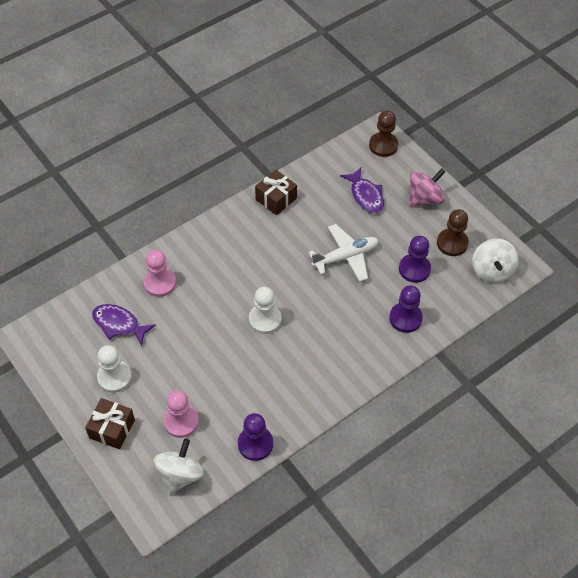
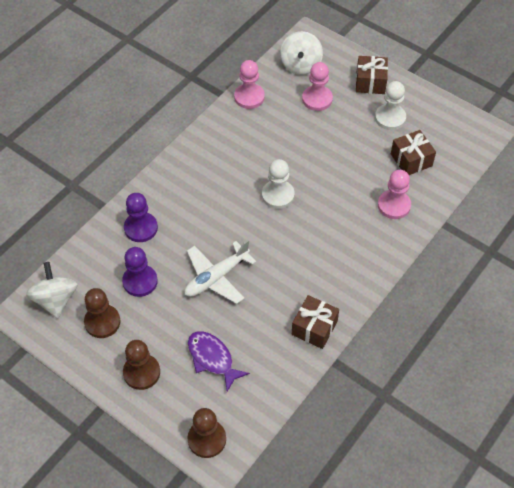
camera: 165 degrees right, 0 degrees up
purple fish [92,304,156,346] -> brown gift [391,130,436,175]
purple pawn [238,413,273,461] -> pink pawn [234,60,265,109]
pink spinning top [410,168,446,207] -> brown pawn [123,340,160,390]

